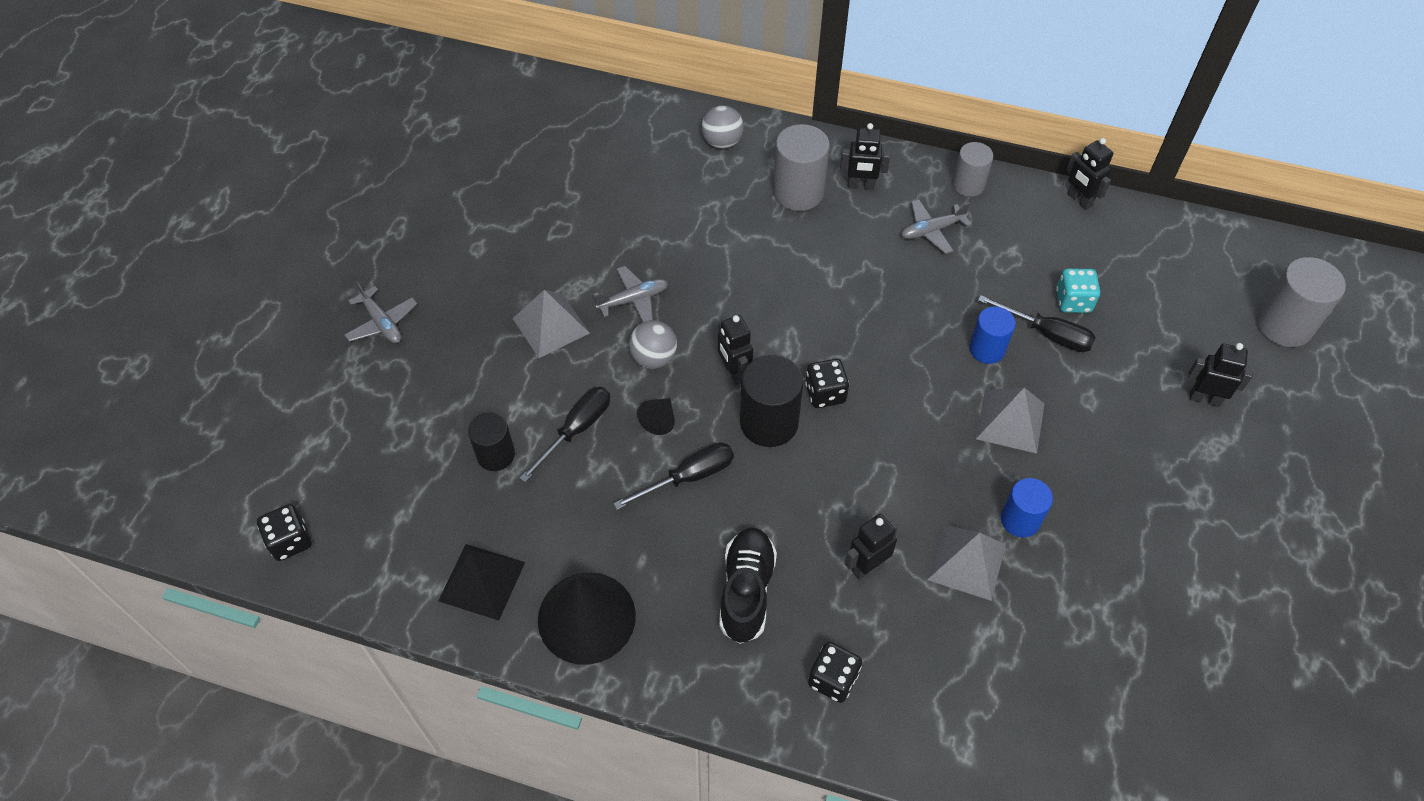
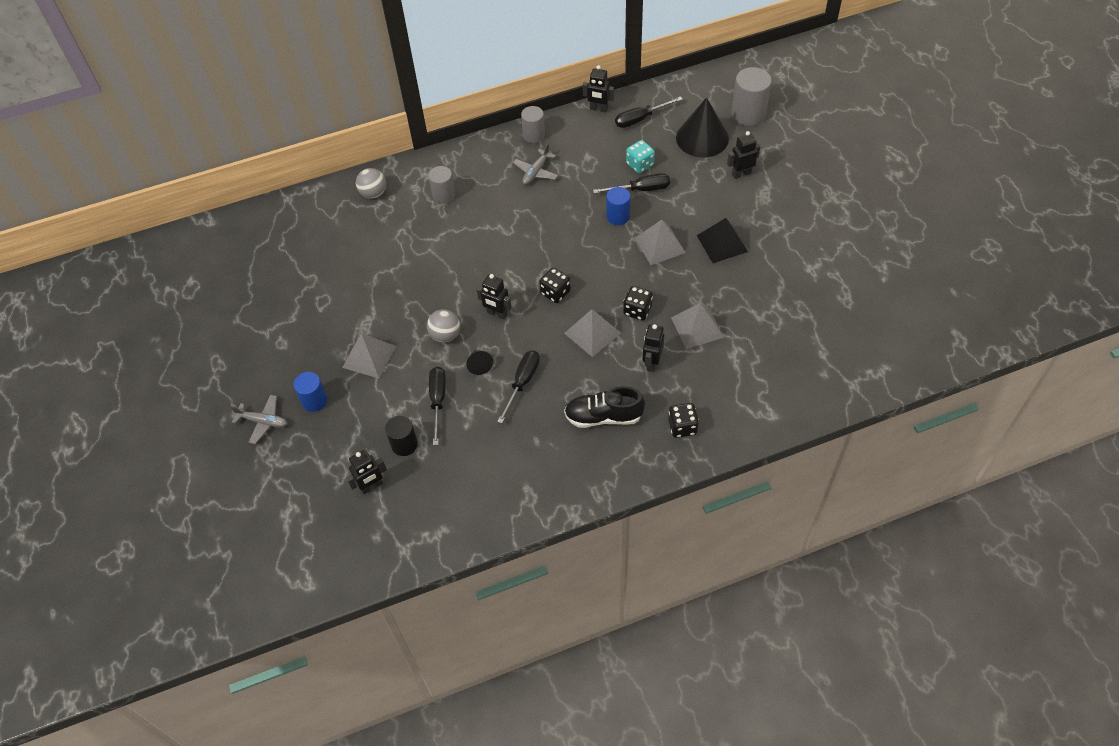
camera: 35 degrees left, 0 degrees up
black dice [257,504,312,561] -> black dice moved to [623,286,653,321]
black pyramid [438,544,525,620] -> black pyramid moved to [697,218,748,263]
black cone [538,573,636,665] -> black cone moved to [676,97,729,157]
grey plane [593,266,668,322] -> none
black shoe [719,527,777,644] -> black shoe turned 60 degrees counterclockwise [564,386,645,428]
black cylinder [740,355,804,447] -> none
grey cylinder [773,124,830,211] -> grey cylinder [429,166,455,204], size x0.64
black robot [840,123,890,190] -> black robot moved to [346,450,387,494]
blue cylinder [1001,478,1053,537] -> blue cylinder moved to [293,372,327,412]
none -> grey pyramid [564,309,621,357]
none -> black screwdriver [615,96,683,128]

